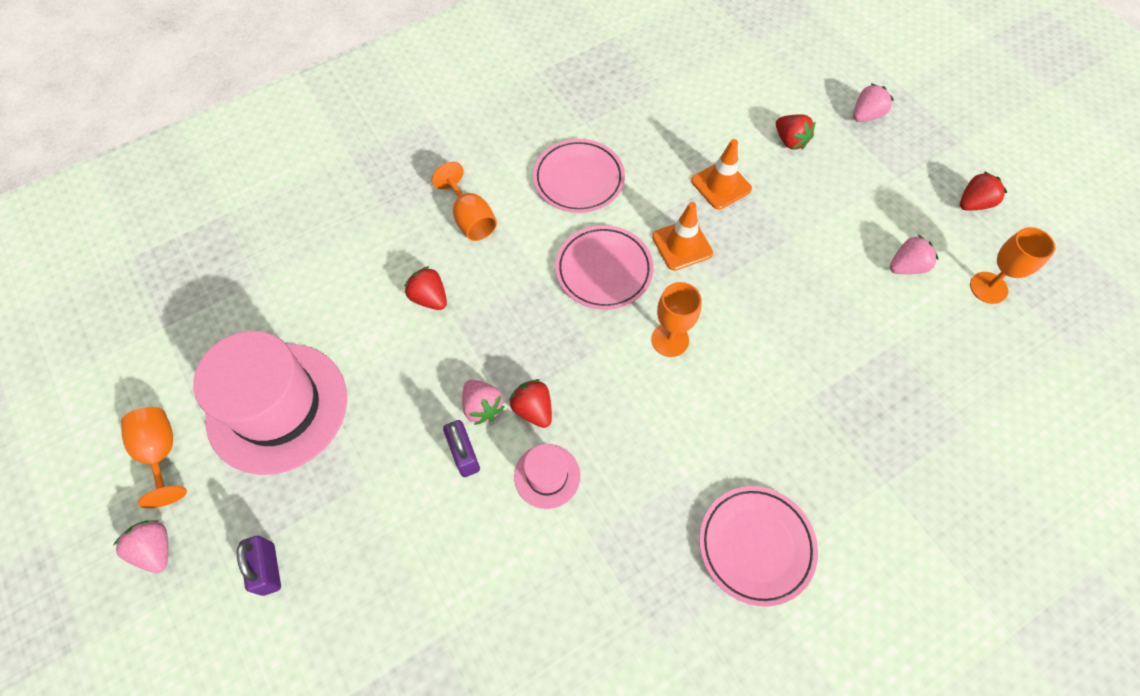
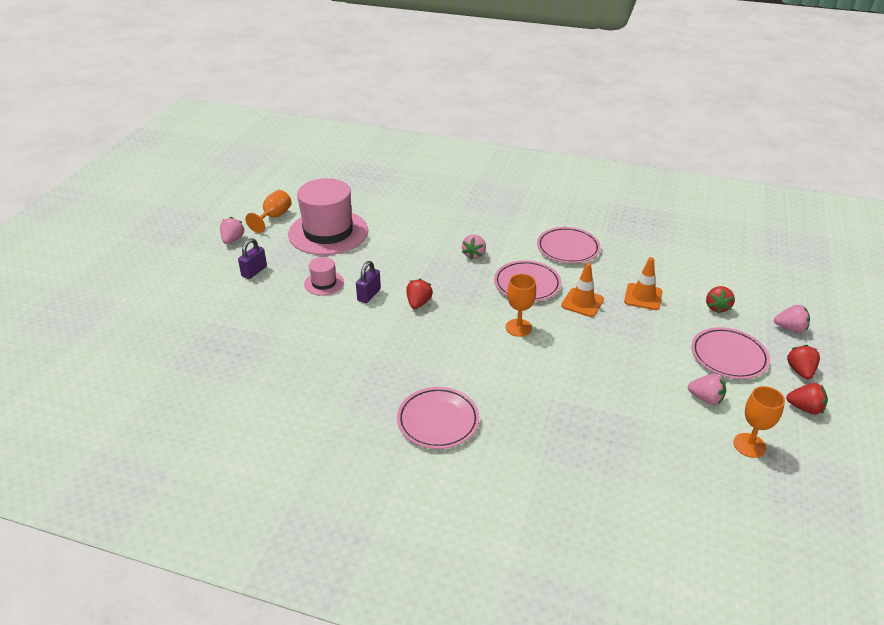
camera: 50 degrees right, 25 degrees down
red strawberry [404,266,447,310] -> red strawberry moved to [787,345,820,380]
orange goblet [432,162,497,241] -> none
pink strawberry [462,380,505,425] -> pink strawberry moved to [462,235,486,260]
pink hat [514,444,580,509] -> pink hat moved to [304,257,344,296]
none -> pink plate [691,327,770,379]

